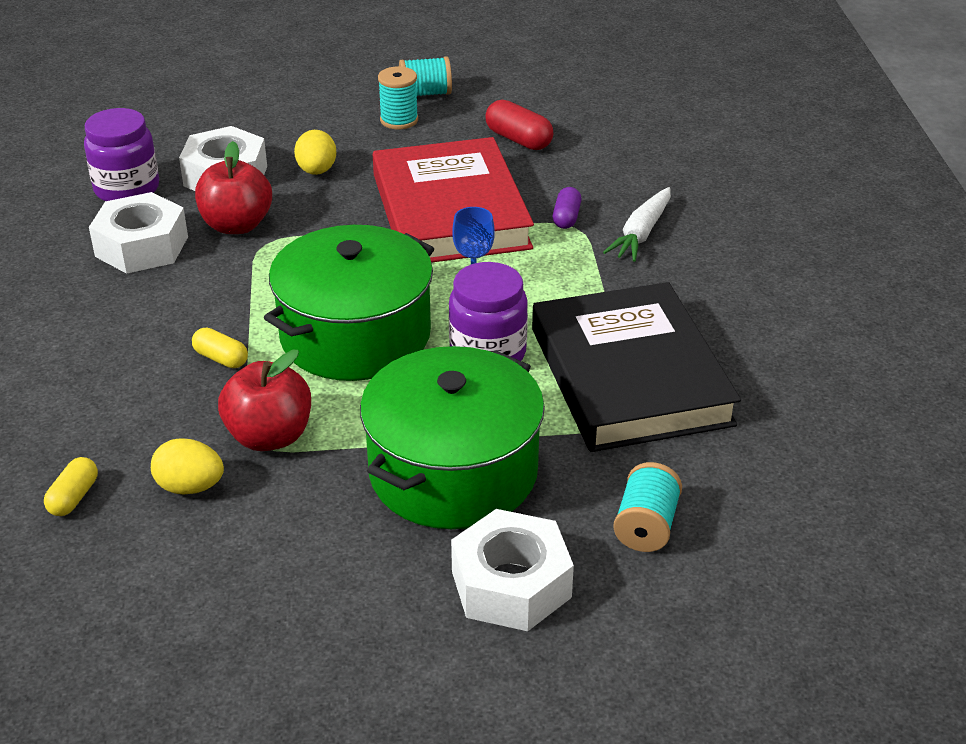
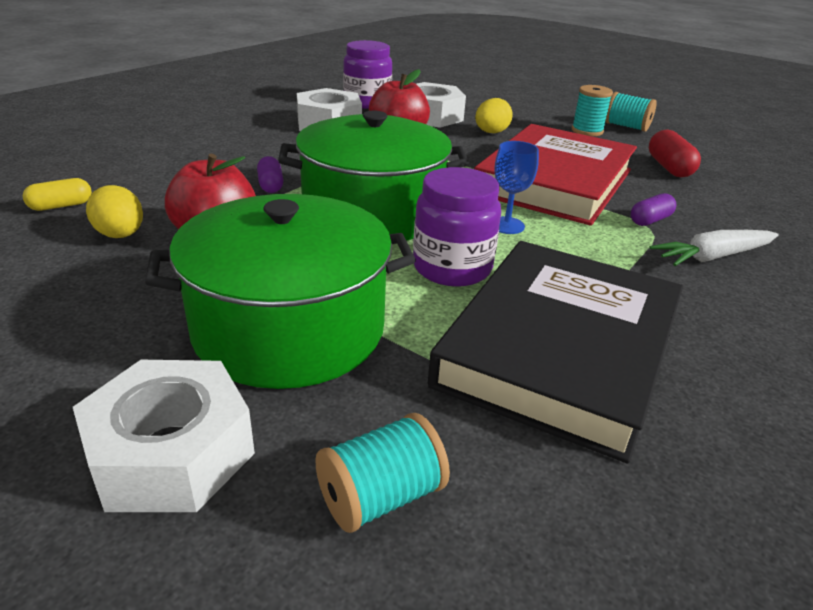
camera: 40 degrees right, 5 degrees down
yellow capsule [192,327,248,368] -> purple capsule [257,156,284,193]

